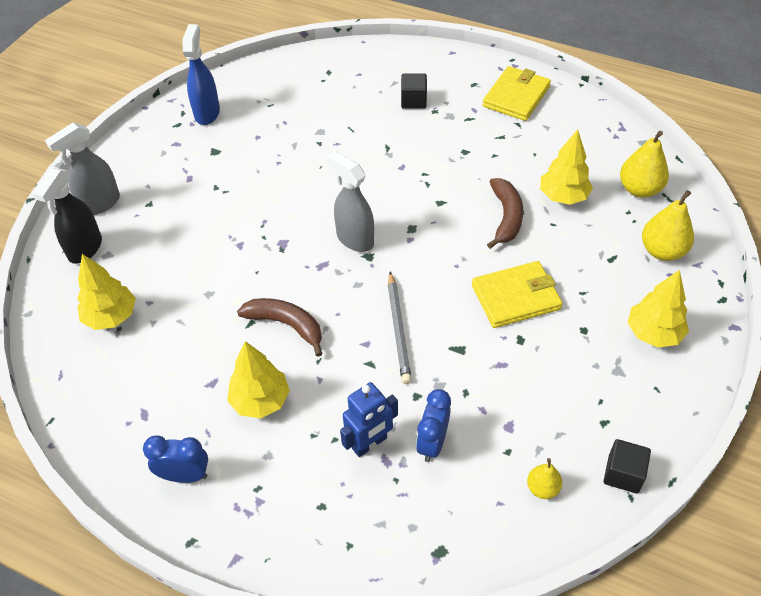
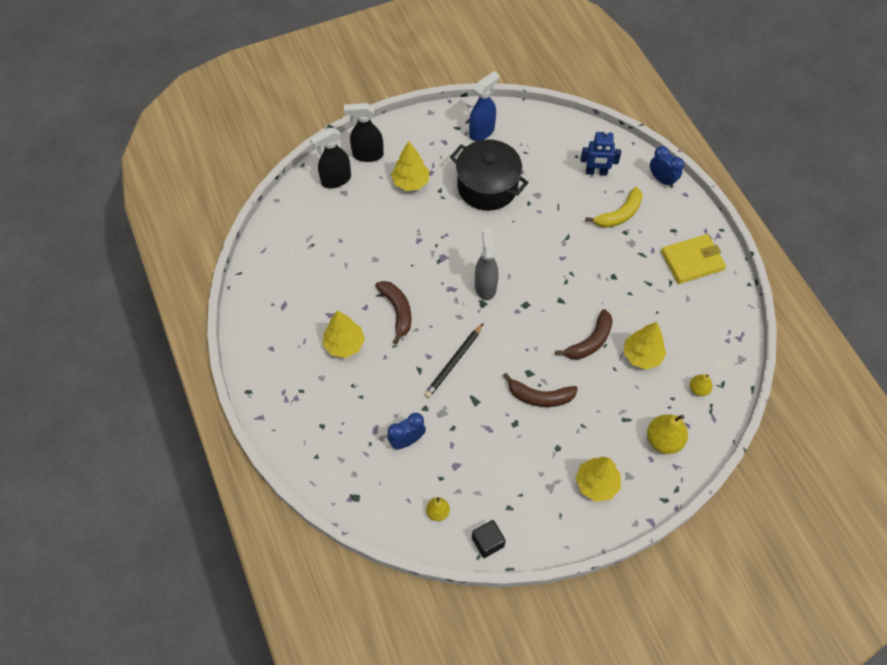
camera: 40 degrees right, 10 degrees up
grey spray bottle [45,123,120,215] -> black spray bottle [344,103,384,162]
yellow tree [77,254,136,330] -> yellow tree moved to [391,141,429,191]
blue clock [143,435,208,483] -> blue clock moved to [650,146,684,187]
blue robot [340,382,398,457] -> blue robot moved to [581,129,621,176]
grey pencil [388,272,412,384] -> black pencil [424,323,484,398]
black cube [401,74,427,109] -> yellow banana [585,187,643,228]
yellow wallet [472,261,563,328] -> brown banana [503,373,578,407]
yellow pear [620,131,669,198] -> yellow pear [690,374,713,396], size x0.57
none -> black pot [450,139,529,211]

